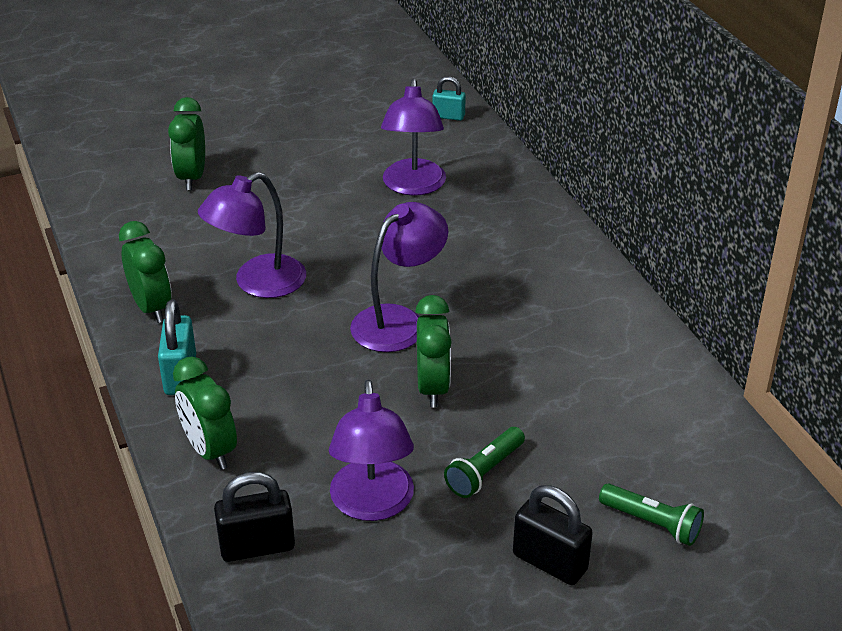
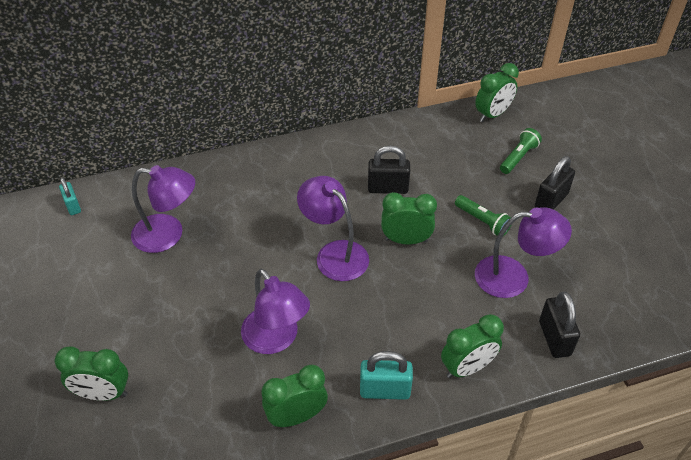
camera: 85 degrees left, 10 degrees up
turquoise padlock [432,76,466,121] -> turquoise padlock turned 45 degrees counterclockwise [59,177,81,215]
none -> black padlock [368,145,410,194]
none -> green clock [475,63,519,122]

